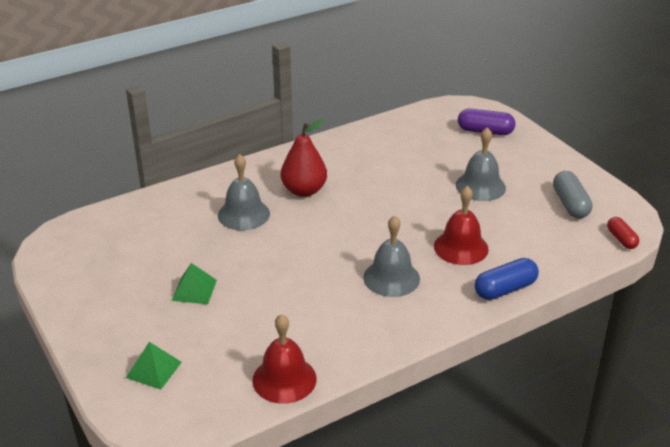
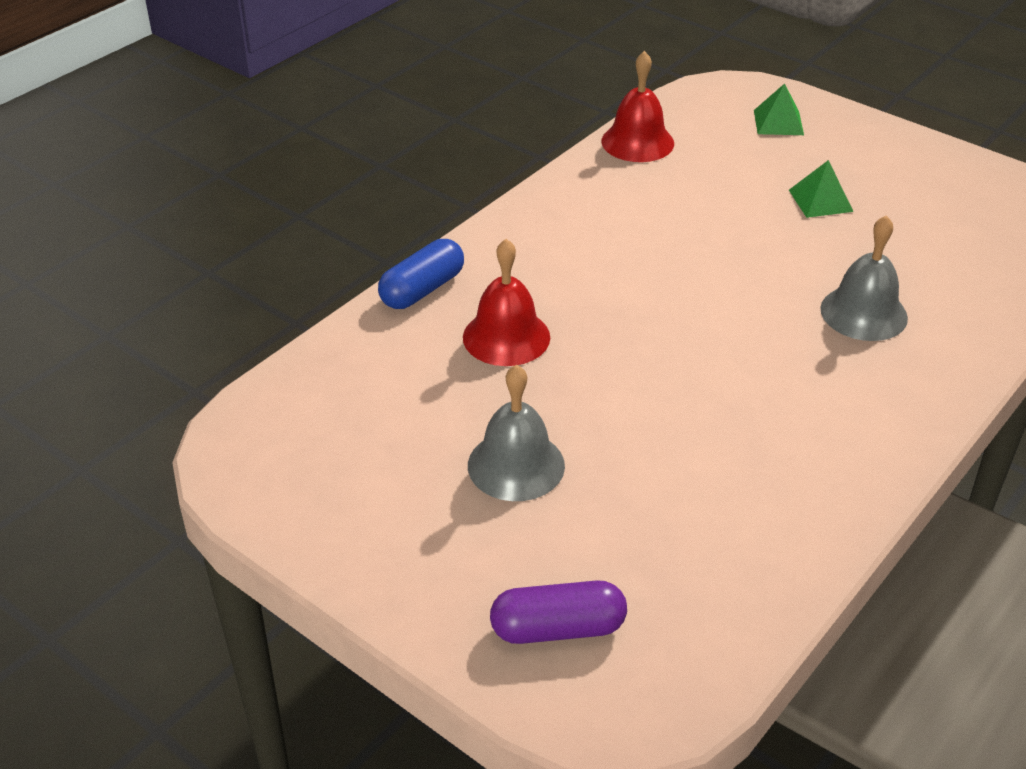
camera: 160 degrees right, 5 degrees up
red pear [281,119,327,197] -> none
grey bell [363,215,420,297] -> none
grey capsule [553,171,592,219] -> none
red capsule [607,217,639,249] -> none

